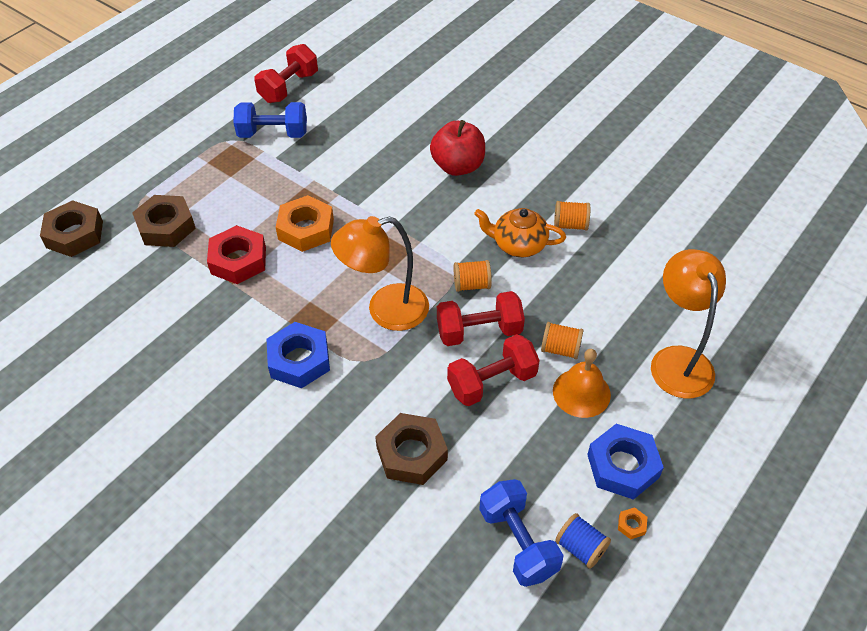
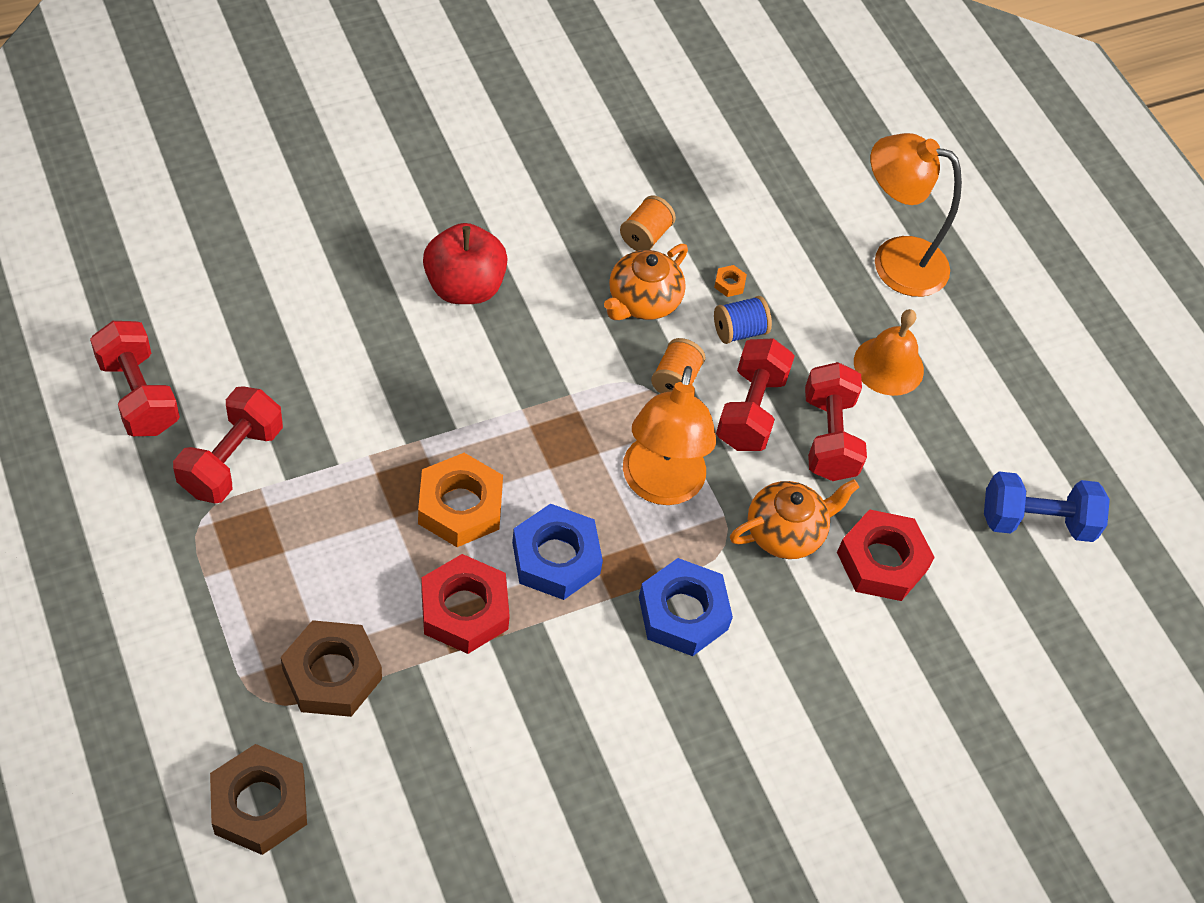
camera: 70 degrees left, 5 degrees up
blue dumbbell [233,102,307,138] -> red dumbbell [173,386,283,503]
brown nut [375,413,448,485] -> red nut [837,509,935,601]
orange spool [541,322,584,359] -> none
blue spool [555,513,611,569] -> blue spool moved to [714,296,772,344]
blue nut [587,424,664,500] -> blue nut moved to [512,504,603,600]
orange nut [618,507,647,539] -> orange nut moved to [714,265,747,297]
none -> orange teapot [730,479,859,559]

